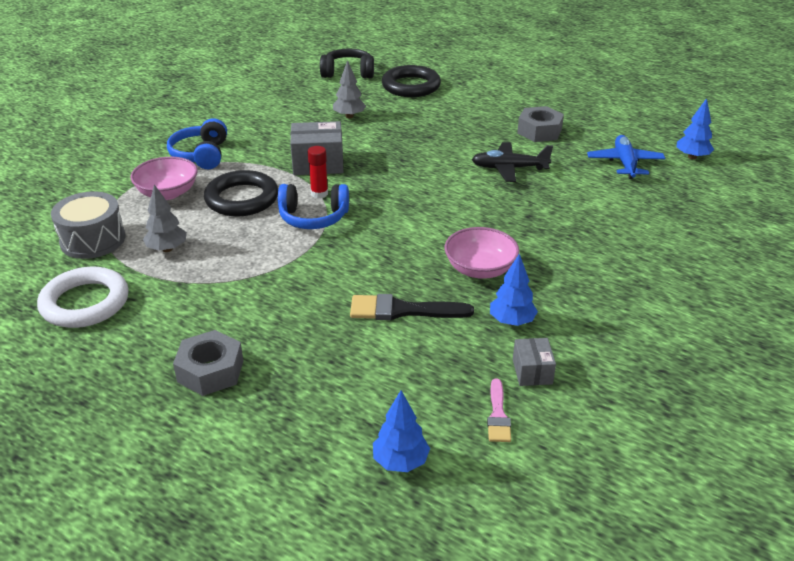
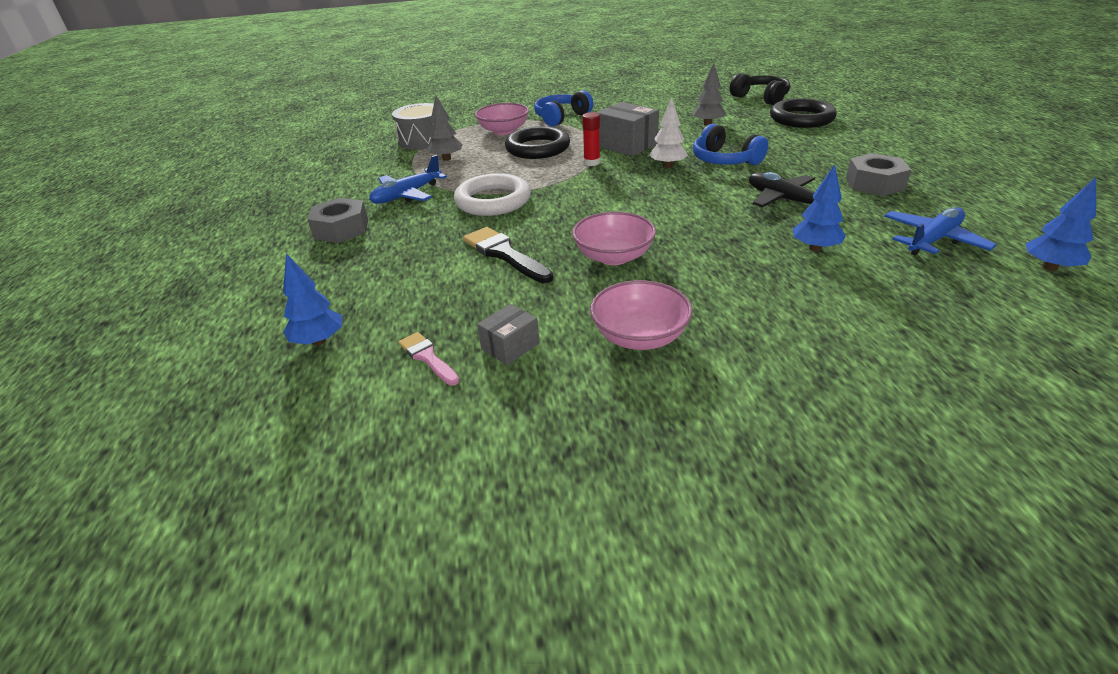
camera: 50 degrees right, 0 degrees up
white ring [37,267,129,328] -> white ring moved to [454,173,531,216]
blue headphones [278,184,349,229] -> blue headphones moved to [693,124,768,165]
pink brush [487,378,511,442] -> pink brush turned 90 degrees clockwise [398,332,460,386]
blue tree [490,253,538,326] -> blue tree moved to [793,164,846,252]
none -> blue plane [369,155,447,204]
none -> pink bowl [590,280,693,350]
none -> white tree [649,97,688,168]

